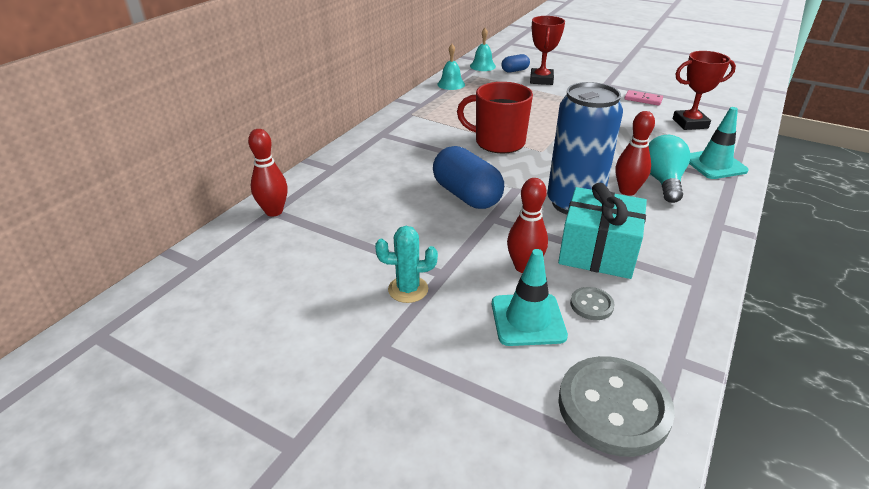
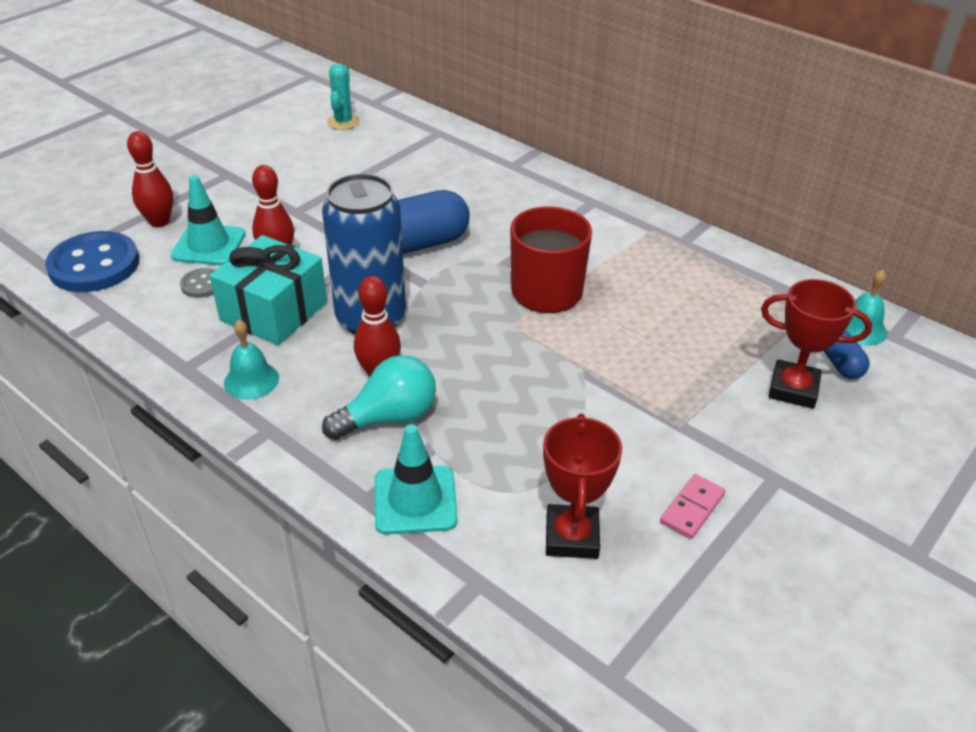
camera: 100 degrees right, 5 degrees up
red bowling pin [248,129,288,217] -> red bowling pin moved to [127,131,173,227]
turquoise cactus [375,226,438,303] -> turquoise cactus moved to [327,63,360,130]
turquoise bell [437,44,465,90] -> turquoise bell moved to [224,320,279,400]
grey button [558,356,675,457] -> blue button [45,231,139,292]
turquoise light bulb [649,135,690,203] -> turquoise light bulb turned 45 degrees counterclockwise [322,355,436,440]

